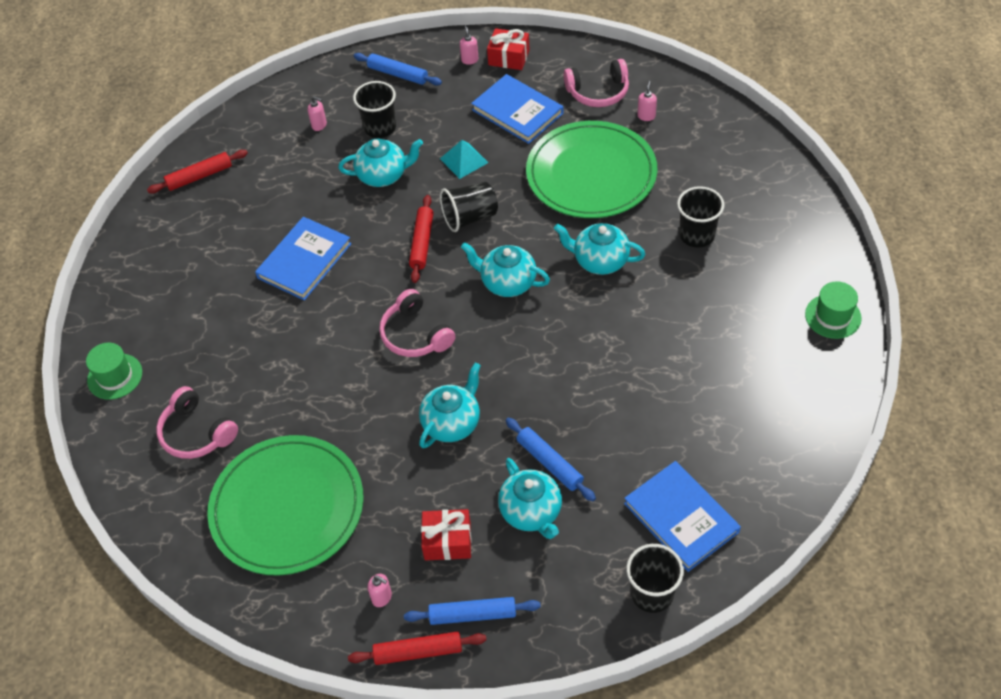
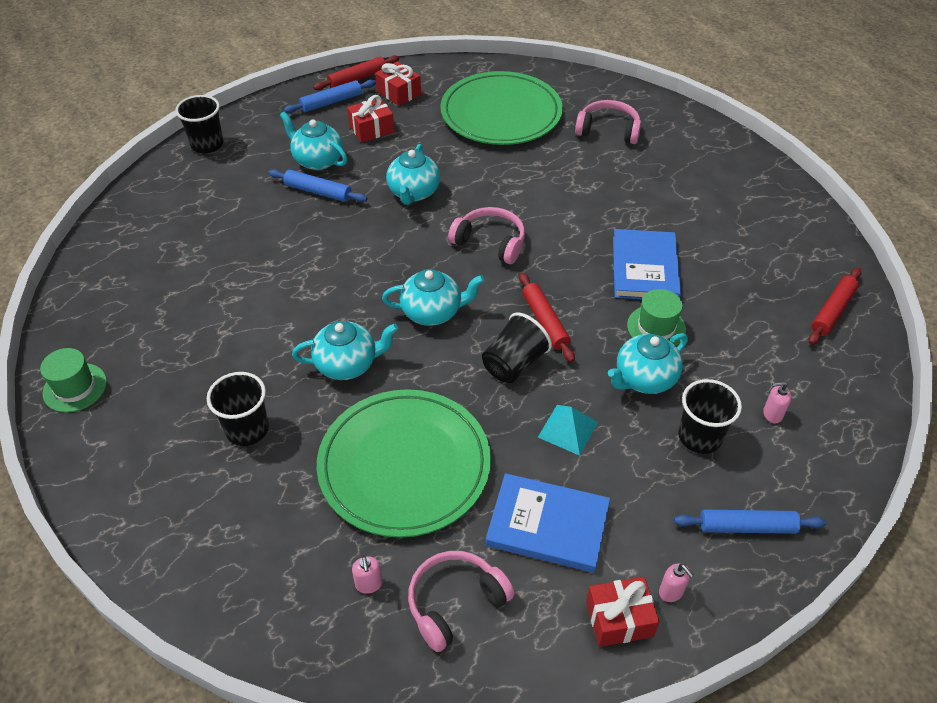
camera: 150 degrees right, 5 degrees down
green hat [86,343,142,400] -> green hat moved to [627,289,686,346]
pink soap dispenser [368,574,392,607] -> red gift [375,61,421,106]
blue book [624,461,741,572] -> none

